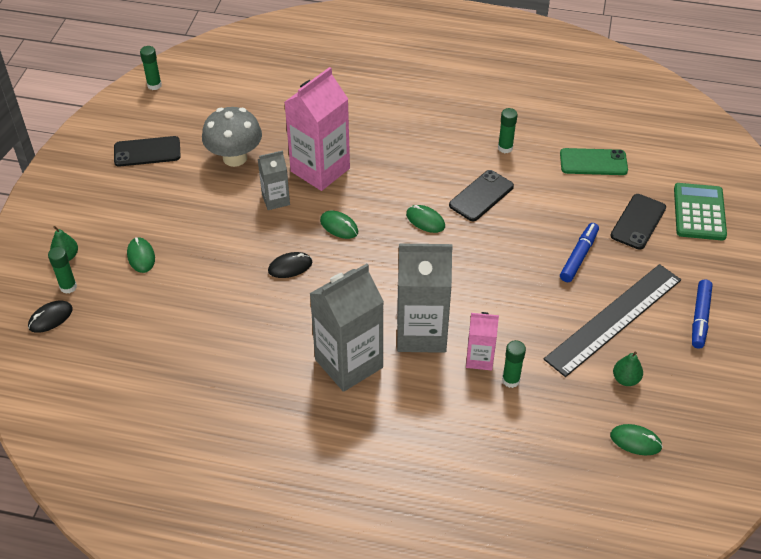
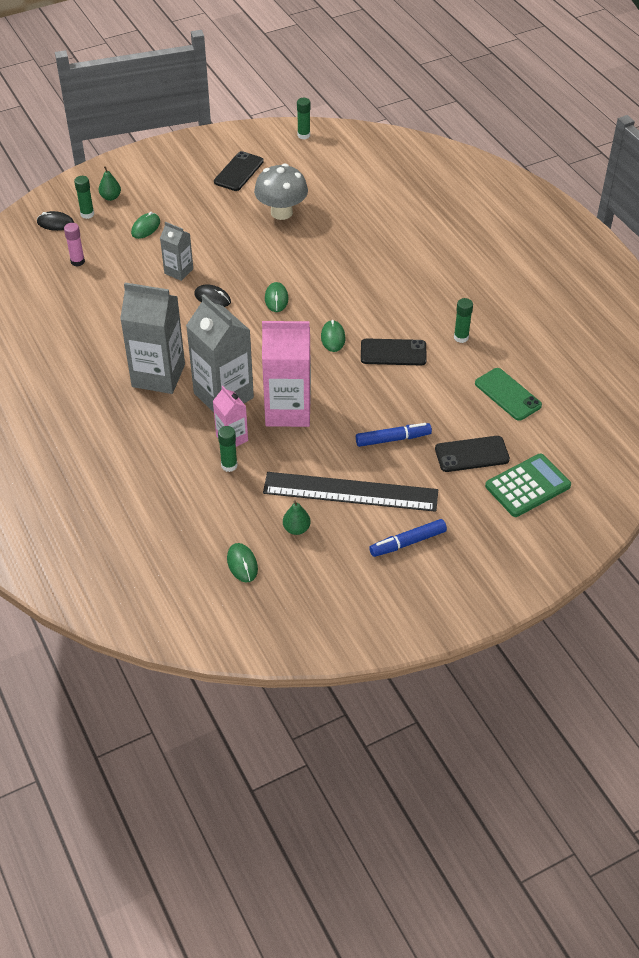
camera: 50 degrees right, 0 degrees up
black phone [114,136,181,167] -> black phone turned 75 degrees clockwise [214,151,264,191]
grey carton [258,150,290,210] -> grey carton moved to [160,222,193,281]
pink carton [285,67,350,191] -> pink carton moved to [262,321,311,427]
none -> pink glue stick [64,223,85,267]

